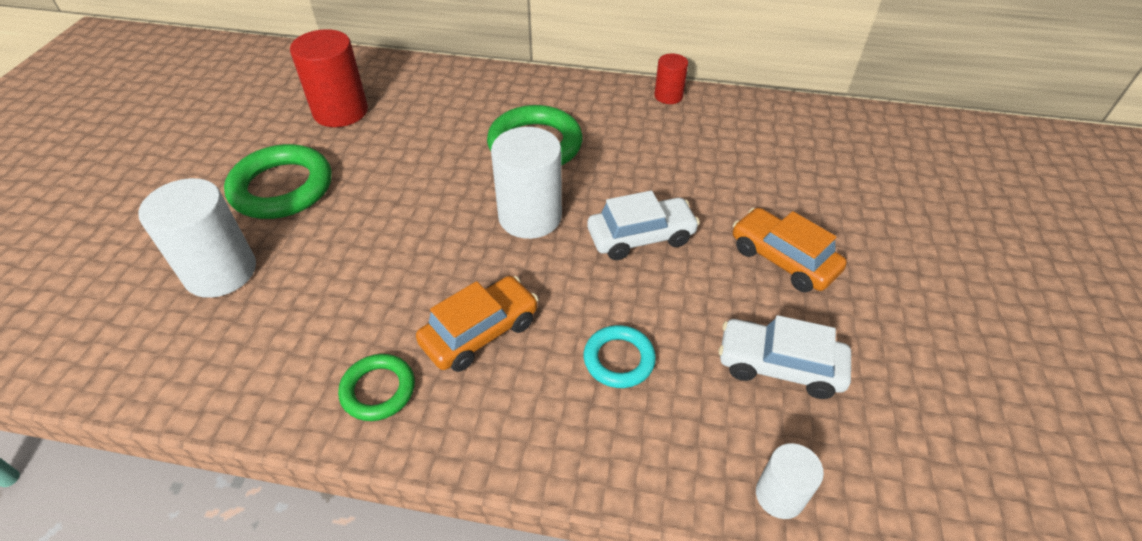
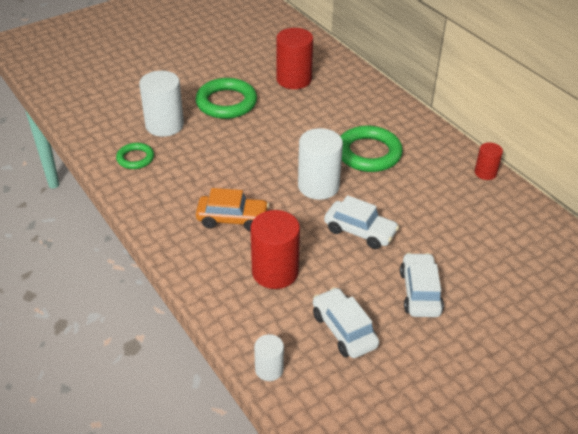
camera: 45 degrees right, 5 degrees down
green ring [338,354,415,421] -> green ring moved to [116,143,154,169]
turquoise ring [584,325,656,388] -> red cylinder [250,210,300,289]
orange car [733,208,847,293] -> white car [400,253,444,317]

